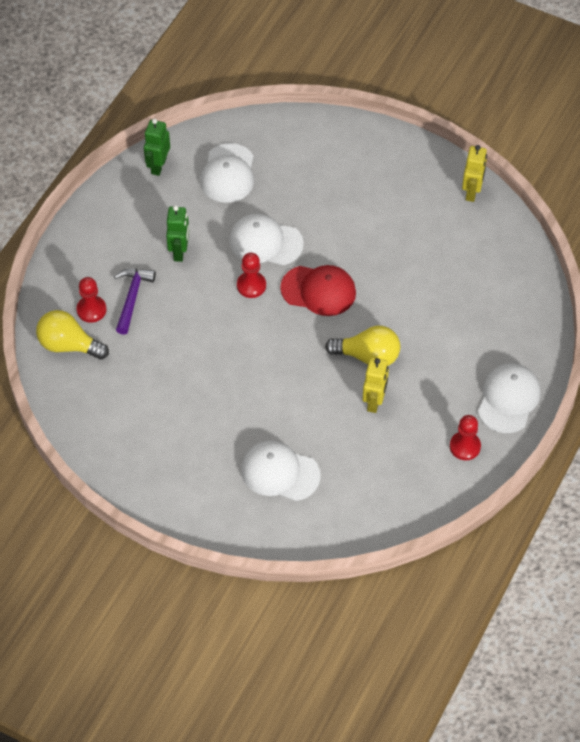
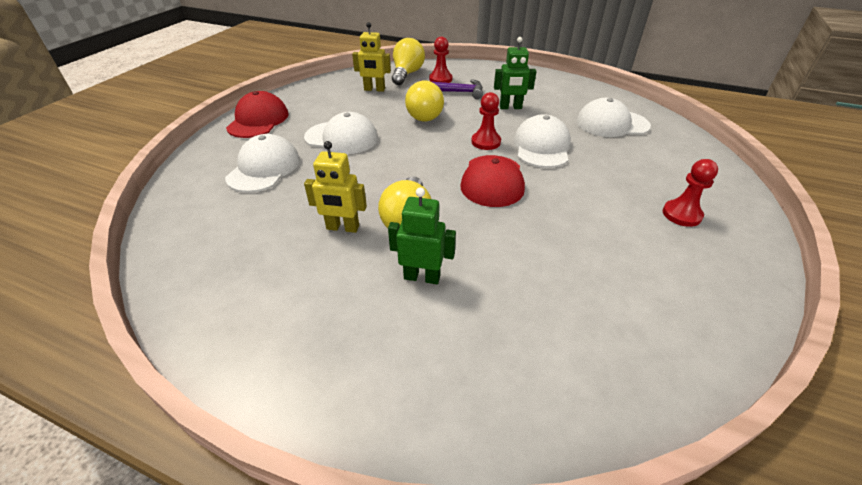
camera: 85 degrees right, 15 degrees down
green robot [144,119,170,176] -> green robot moved to [388,187,456,284]
red pawn [450,415,481,460] -> red pawn moved to [663,159,718,227]
yellow robot [462,145,487,202] -> yellow robot moved to [352,22,391,92]
white cap [478,363,541,433] -> white cap moved to [304,112,378,154]
none -> red cap [226,91,288,138]
none -> yellow light bulb [405,81,444,122]

